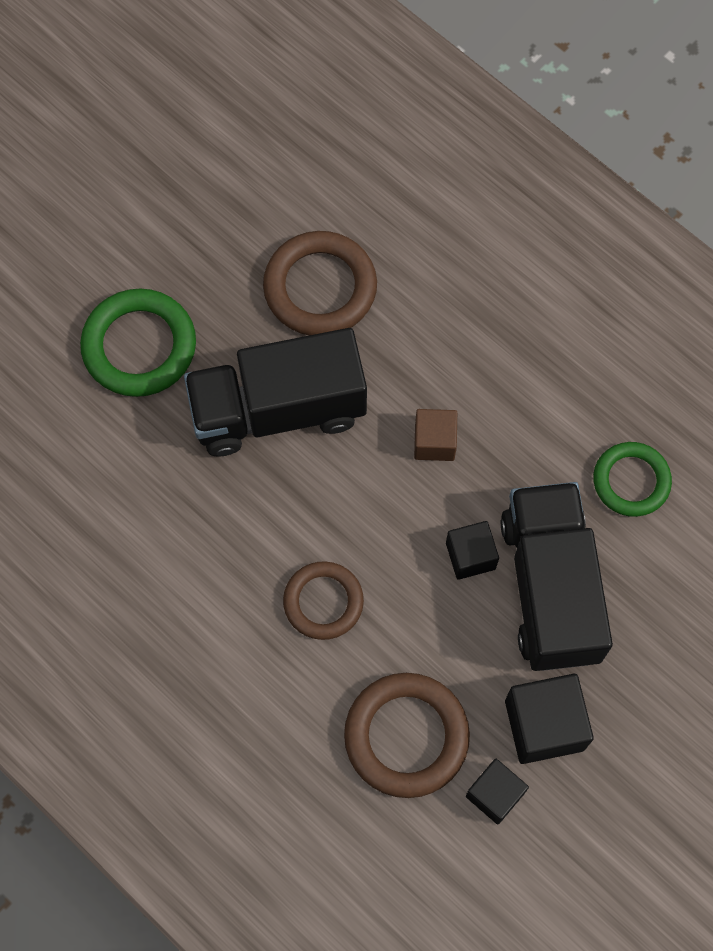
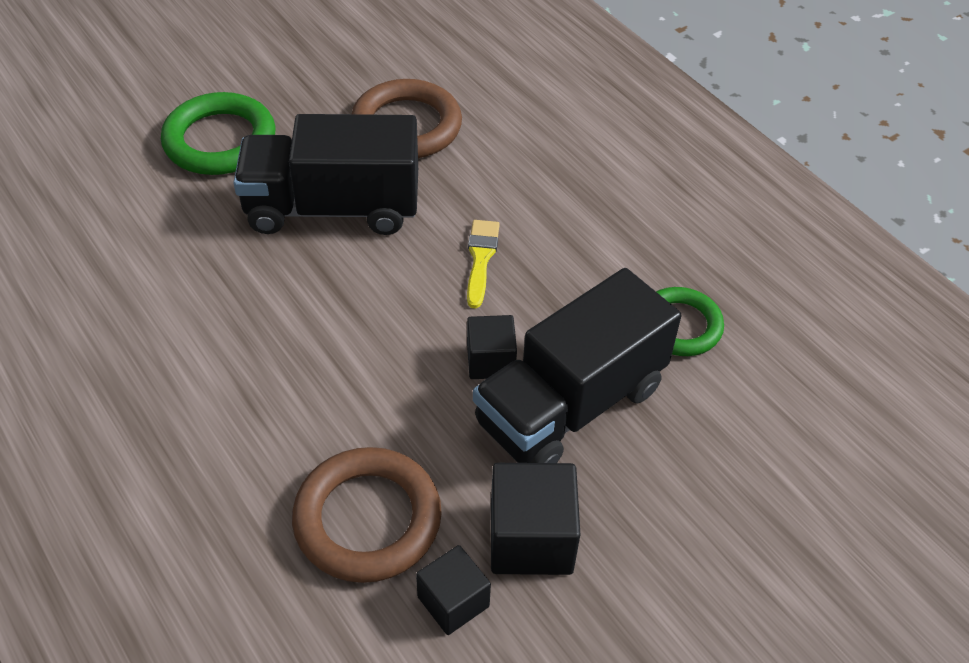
camera: 10 degrees right, 20 degrees down
brown ring [283,561,364,640] -> none
brown cube [414,409,457,461] -> yellow brush [467,220,500,308]
black truck [501,482,613,671] -> black truck turned 135 degrees counterclockwise [473,268,681,463]

